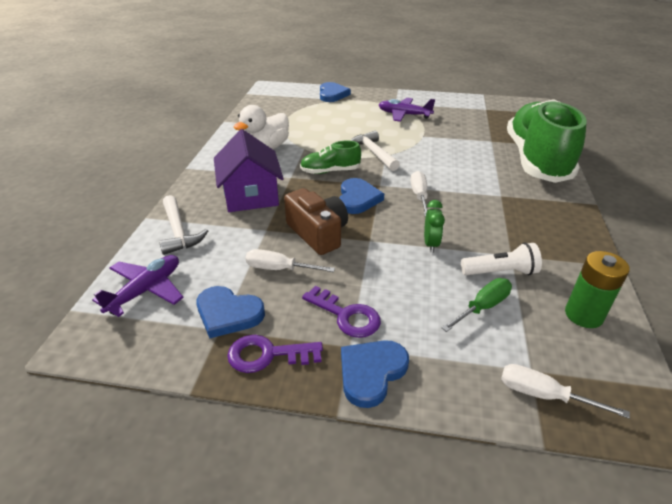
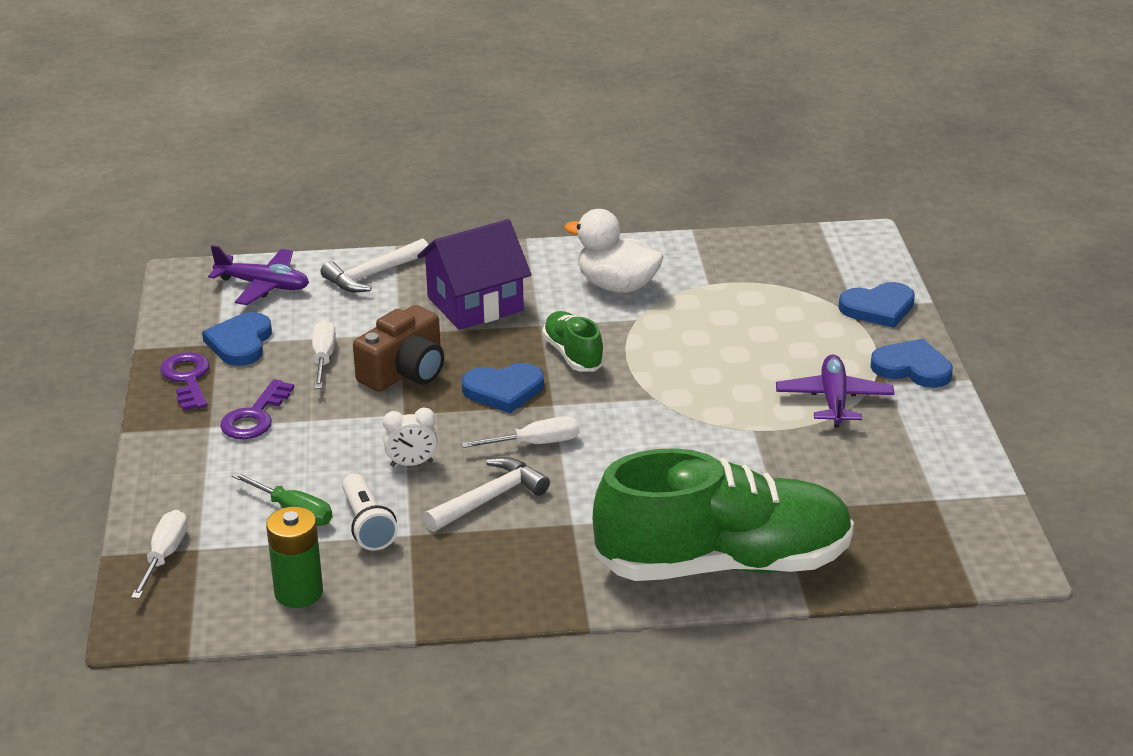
camera: 75 degrees right, 5 degrees down
blue heart [341,340,409,408] -> blue heart moved to [870,339,953,388]
white hammer [350,131,400,171] -> white hammer moved to [423,457,550,532]
green clock [424,200,445,253] -> white clock [383,408,438,467]

